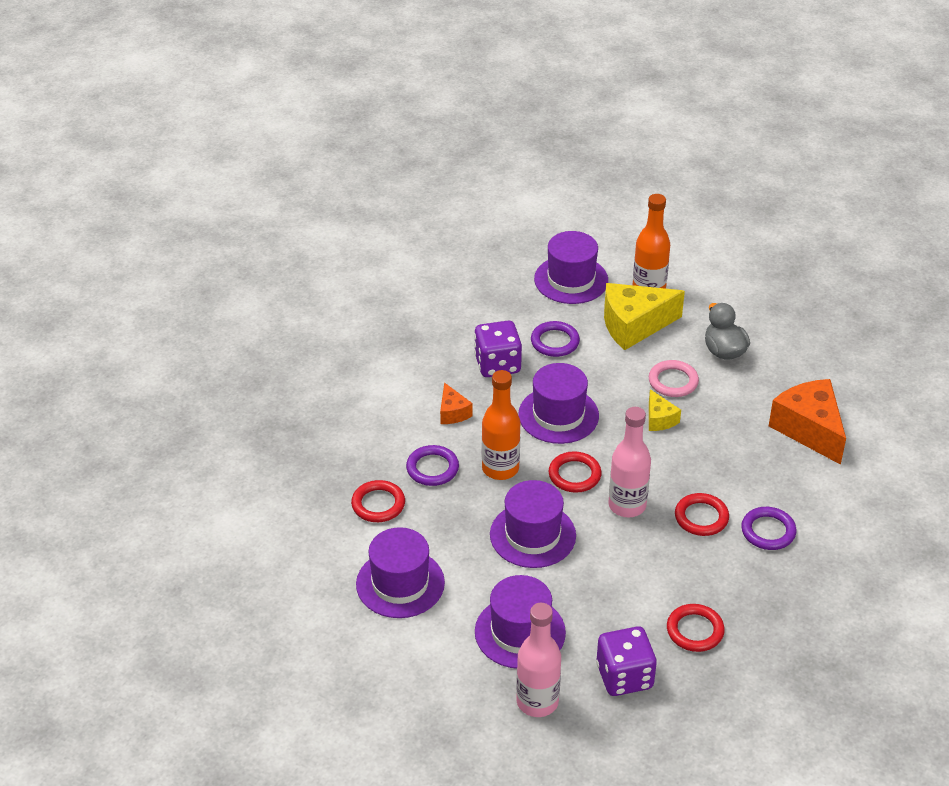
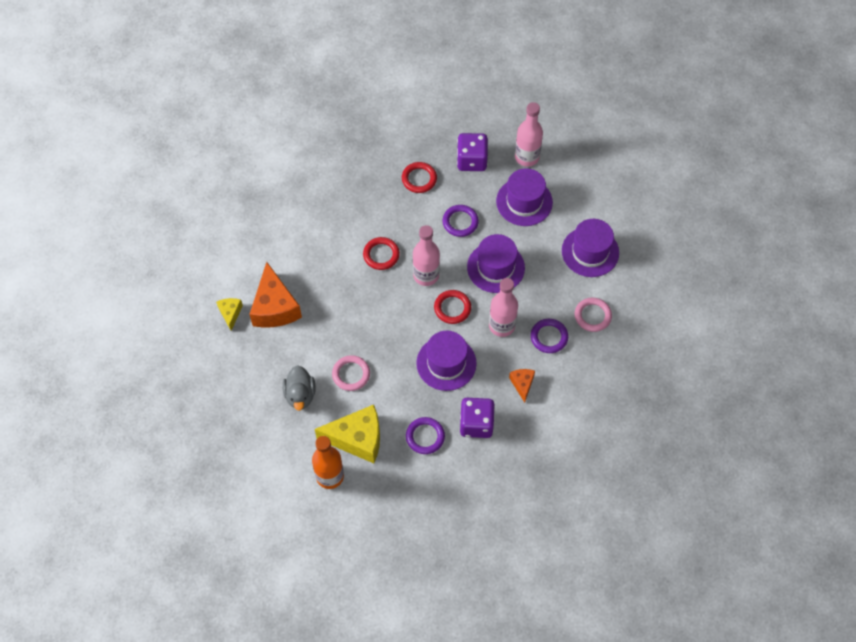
camera: 165 degrees left, 20 degrees up
red ring [351,480,405,522] -> pink ring [575,298,612,332]
orange bottle [482,370,520,480] -> pink bottle [489,278,518,337]
purple hat [534,231,608,304] -> none
yellow cheese [649,389,681,431] -> yellow cheese moved to [216,298,243,331]
purple ring [741,507,797,550] -> purple ring moved to [443,205,479,237]

